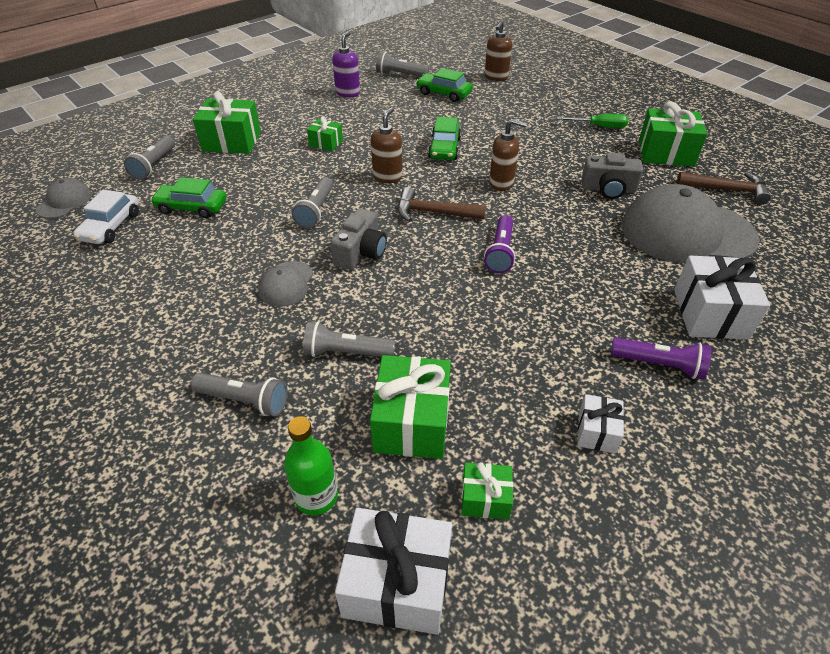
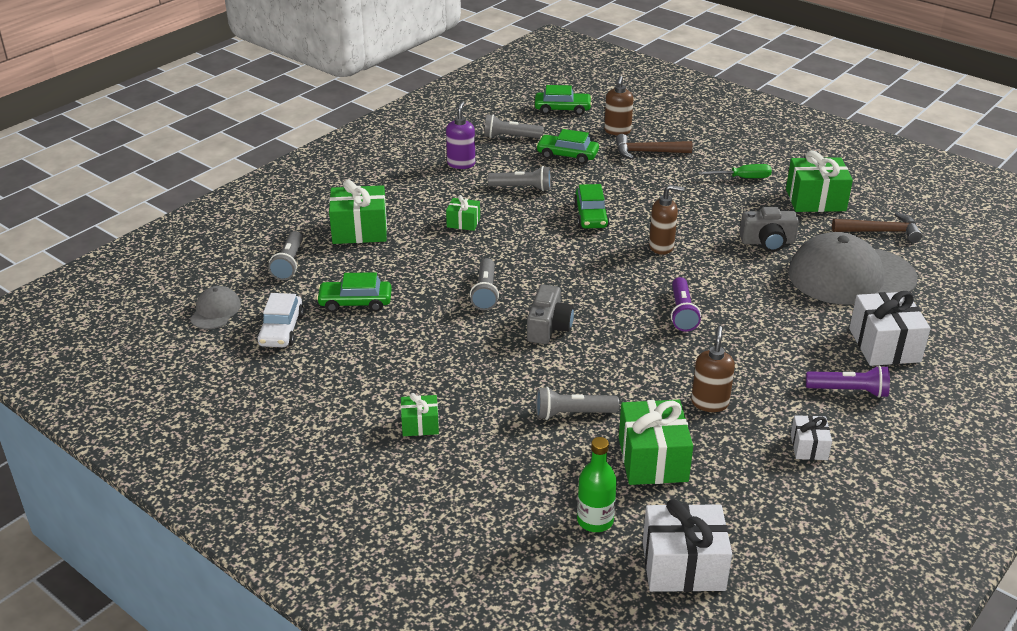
camera: 10 degrees left, 10 degrees down
grey flashlight [191,373,288,416] -> grey flashlight moved to [487,166,551,191]
grey cap [258,261,313,307] -> none
brown soap dispenser [371,107,402,183] -> brown soap dispenser moved to [691,326,735,412]
brown hammer [398,187,486,222] -> brown hammer moved to [616,134,693,159]
green gift [462,462,513,520] -> green gift moved to [401,393,439,436]
none -> green car [535,85,592,115]

